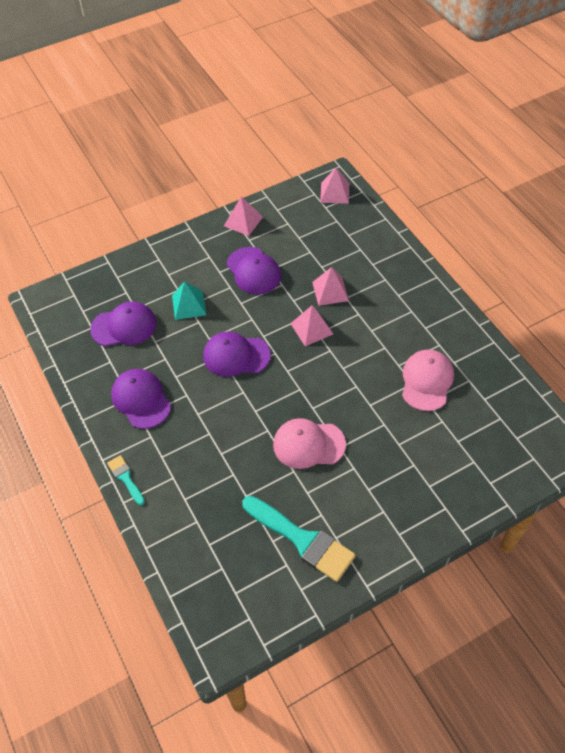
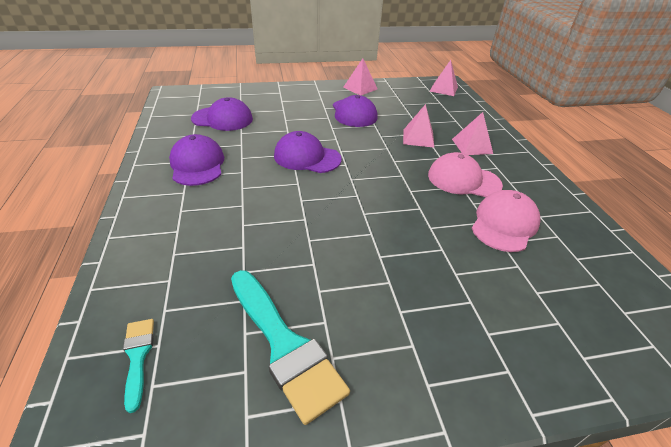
camera: 15 degrees right, 15 degrees down
turquoise brush [107,455,145,506] -> turquoise brush moved to [123,319,154,413]
turquoise pyramid [172,281,206,320] -> none
pink cap [273,418,346,469] -> pink cap moved to [428,152,503,197]
pink pyramid [290,305,333,346] -> pink pyramid moved to [452,112,493,155]

